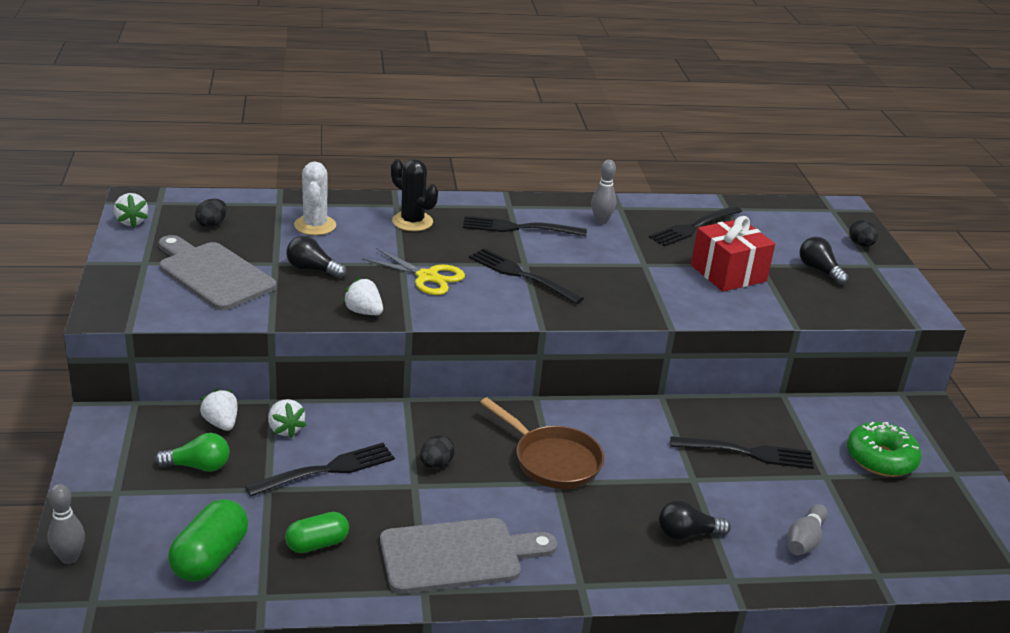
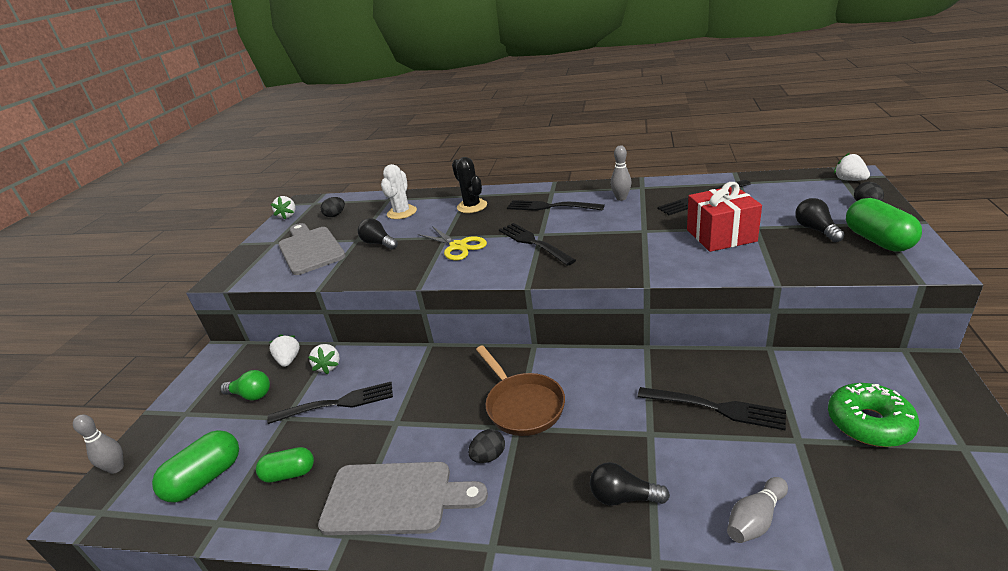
camera: 25 degrees right, 0 degrees up
white strawberry [342,277,383,315] -> white strawberry moved to [834,153,870,181]
black egg [420,435,455,469] -> black egg moved to [468,429,505,463]
none -> green capsule [846,198,922,251]

